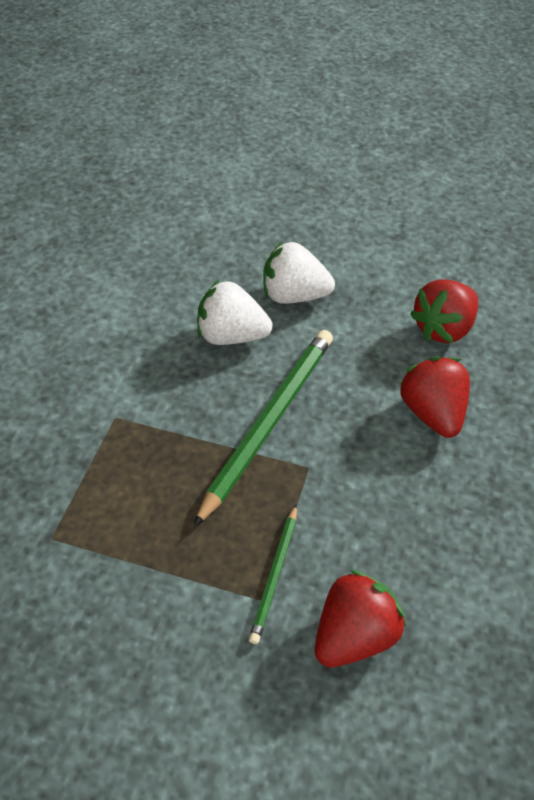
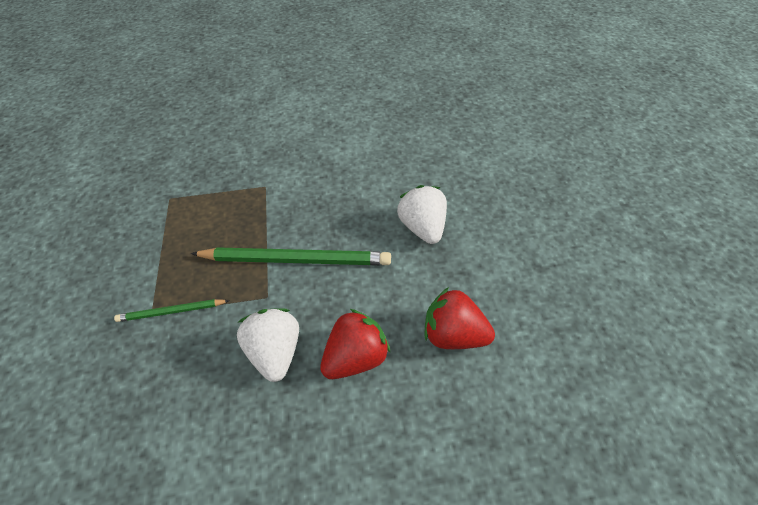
camera: 65 degrees right, 0 degrees up
white strawberry [197,279,273,345] -> white strawberry moved to [237,308,299,382]
red strawberry [315,569,406,667] -> none

